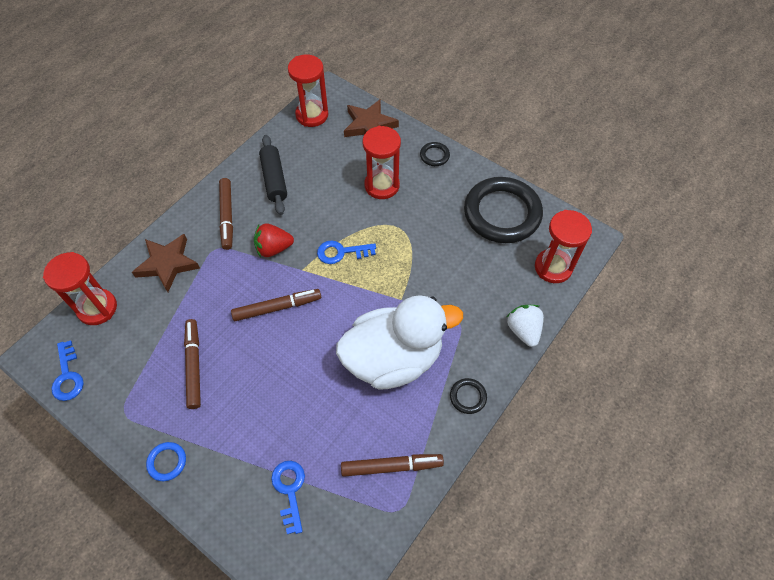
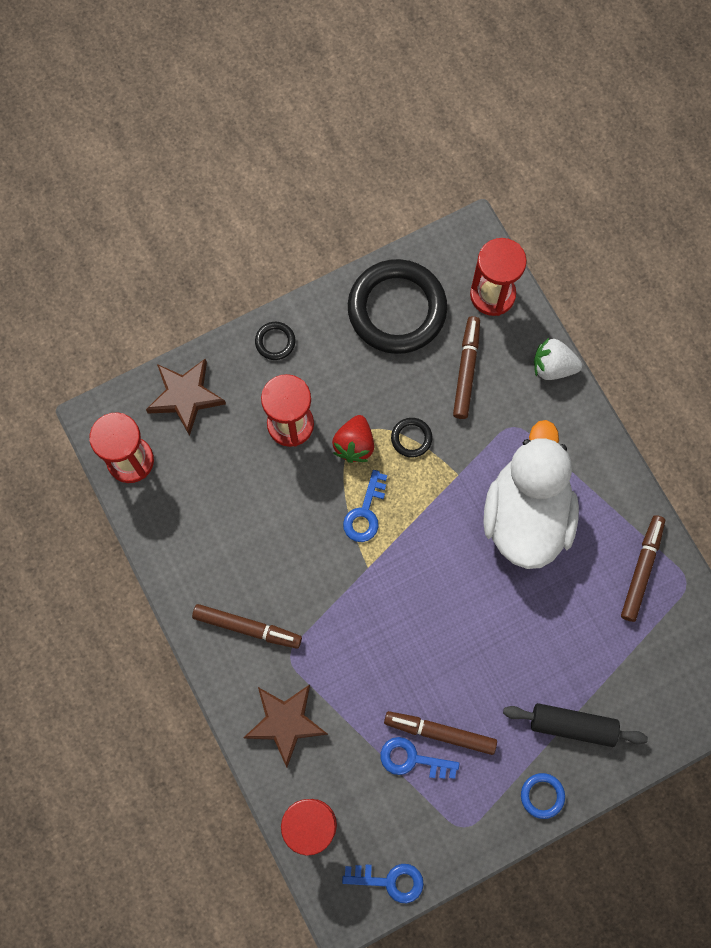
camera: 65 degrees left, 15 degrees up
brown marker [231,289,321,321] -> brown marker moved to [453,316,480,419]
red strawberry [254,223,294,257] -> red strawberry moved to [332,415,374,463]
black rolling pin [259,135,287,215] -> black rolling pin moved to [503,703,648,747]
blue key [271,461,305,534] -> blue key moved to [380,737,460,779]
black ring [450,378,487,414] -> black ring moved to [391,418,432,457]

